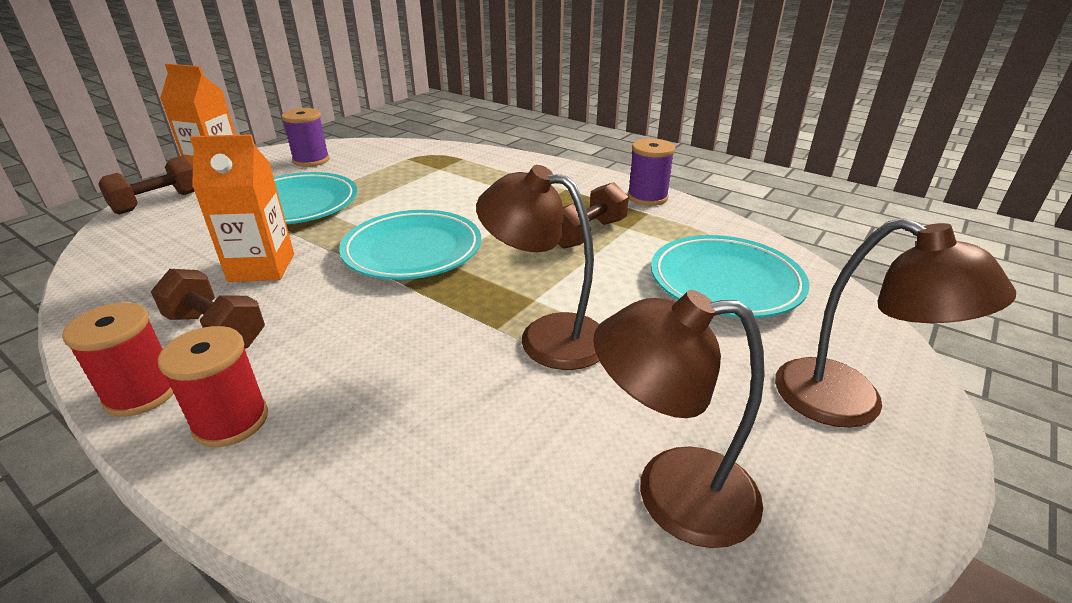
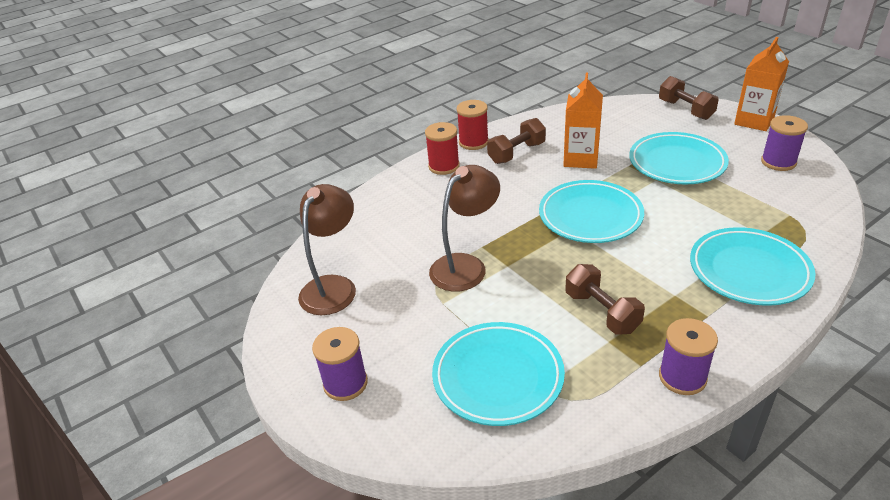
camera: 110 degrees right, 5 degrees up
brown lamp [775,218,1016,428] -> purple spool [312,327,368,401]
none -> turquoise plate [690,227,816,306]

